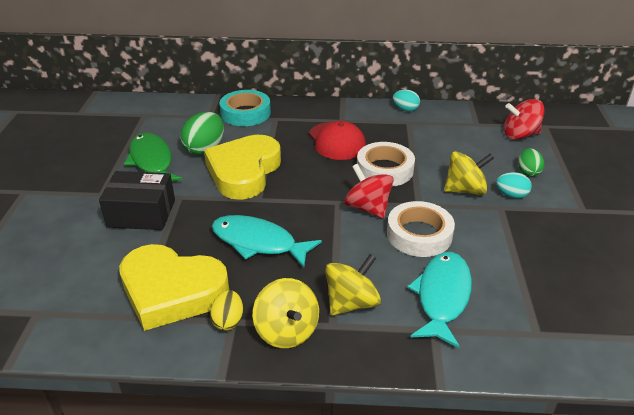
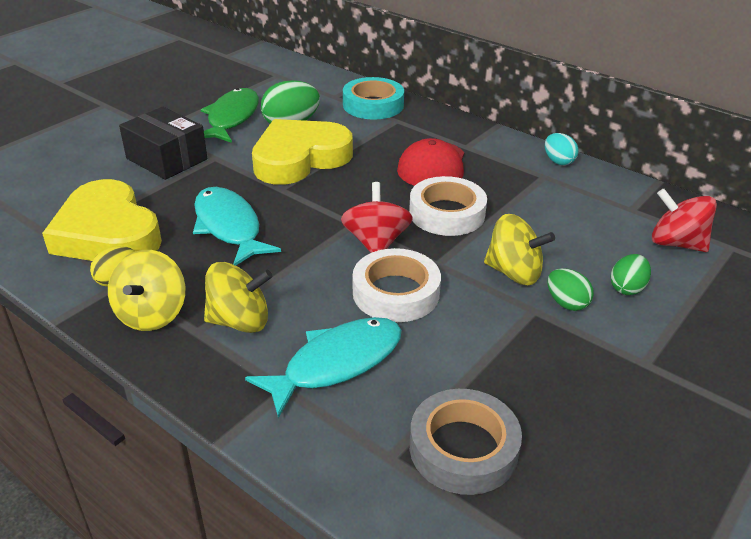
camera: 35 degrees right, 0 degrees up
turquoise egg [496,172,532,198] -> green egg [547,268,594,311]
none -> grey tape [410,389,522,495]

